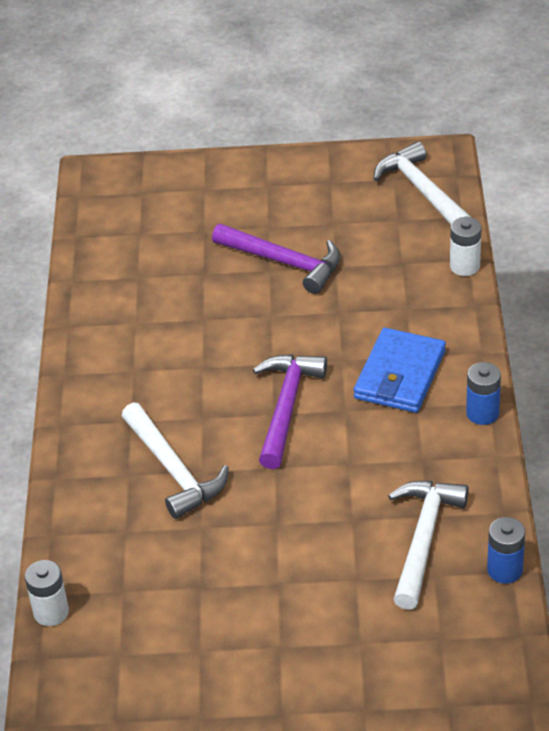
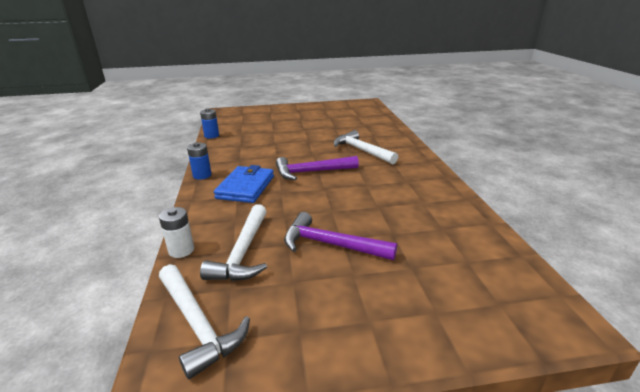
camera: 170 degrees right, 15 degrees down
white battery [25,560,69,626] -> none
purple hammer [253,354,327,469] -> purple hammer turned 75 degrees clockwise [276,156,359,180]
white hammer [388,481,469,610] -> white hammer moved to [200,204,267,281]

